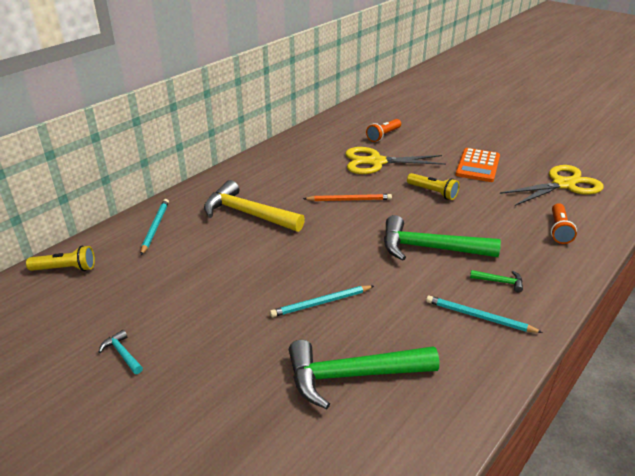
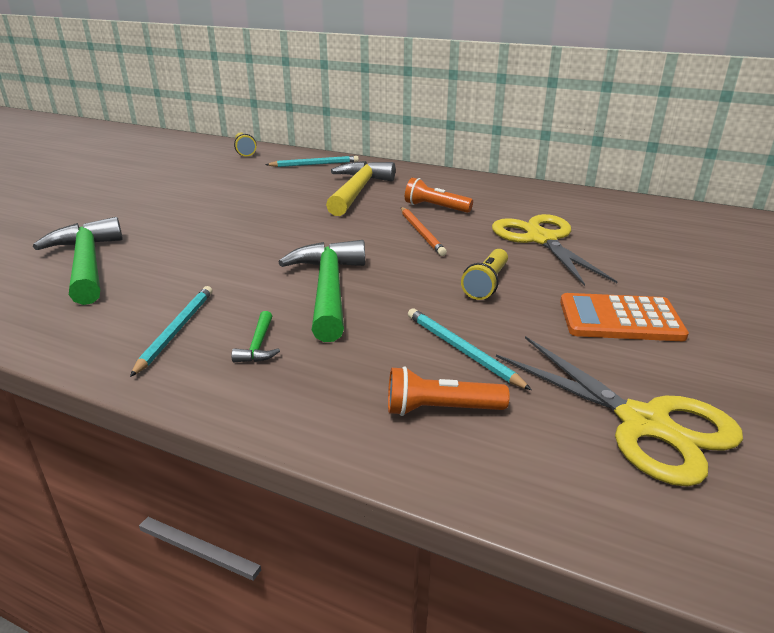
camera: 75 degrees right, 5 degrees down
turquoise hammer [99,330,143,374] -> none
turquoise pencil [270,285,374,317] -> turquoise pencil moved to [408,308,532,390]
orange flashlight [366,119,401,142] -> orange flashlight moved to [405,178,473,213]

